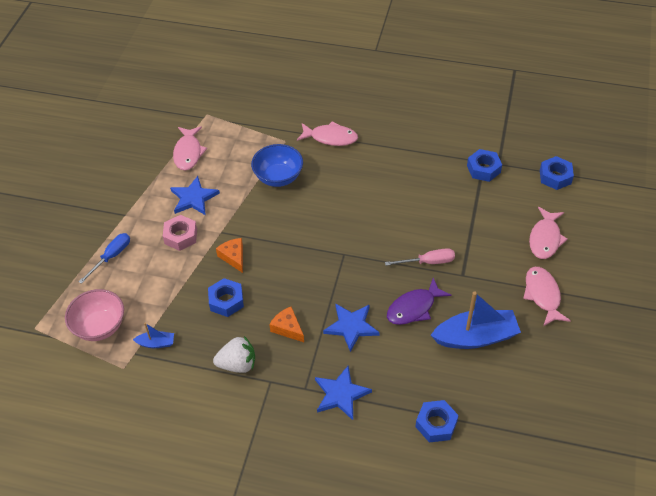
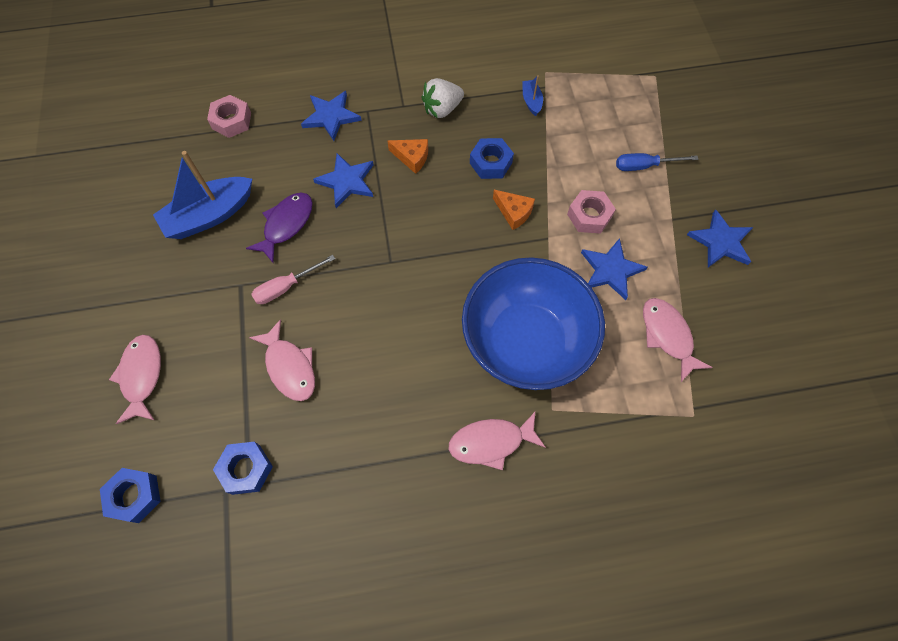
camera: 155 degrees right, 15 degrees up
pink bowl [65,289,124,341] -> none
blue screwdriver [78,233,130,284] -> blue screwdriver turned 75 degrees clockwise [616,153,698,171]
blue boat [133,323,174,348] -> blue boat turned 105 degrees clockwise [522,75,543,116]
blue bowl [251,144,303,187] -> blue bowl [462,257,605,390], size x1.81
blue nut [415,400,459,443] -> pink nut [207,95,251,138]
pink fish [523,267,571,326] -> pink fish moved to [249,319,315,401]
none -> blue star [687,209,753,267]

